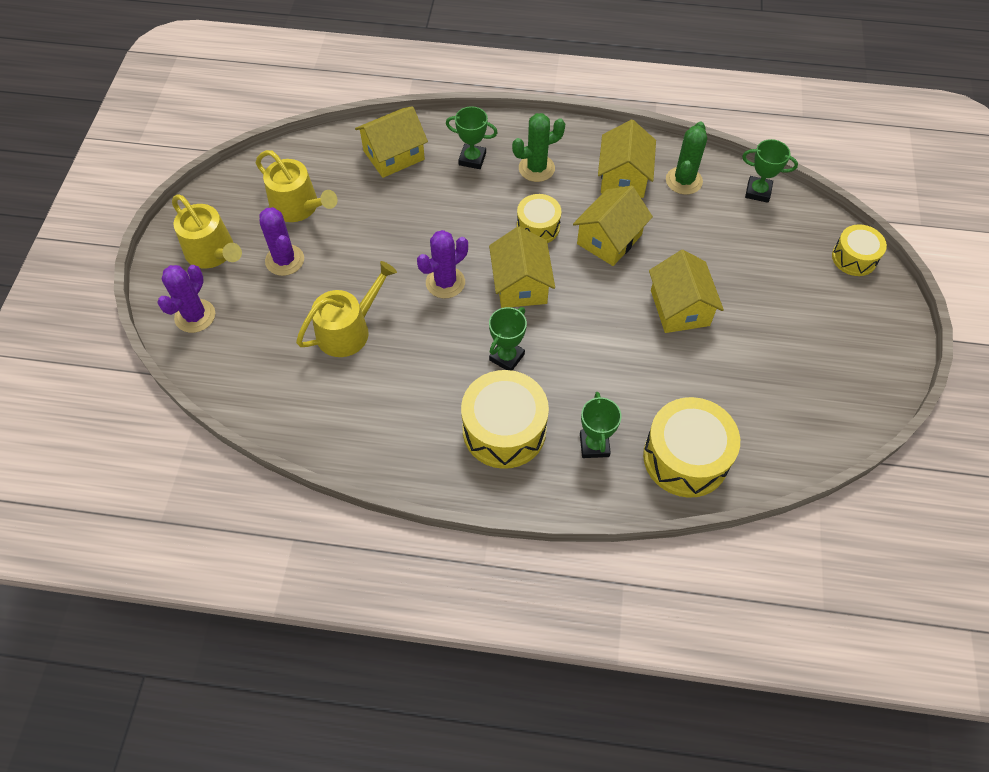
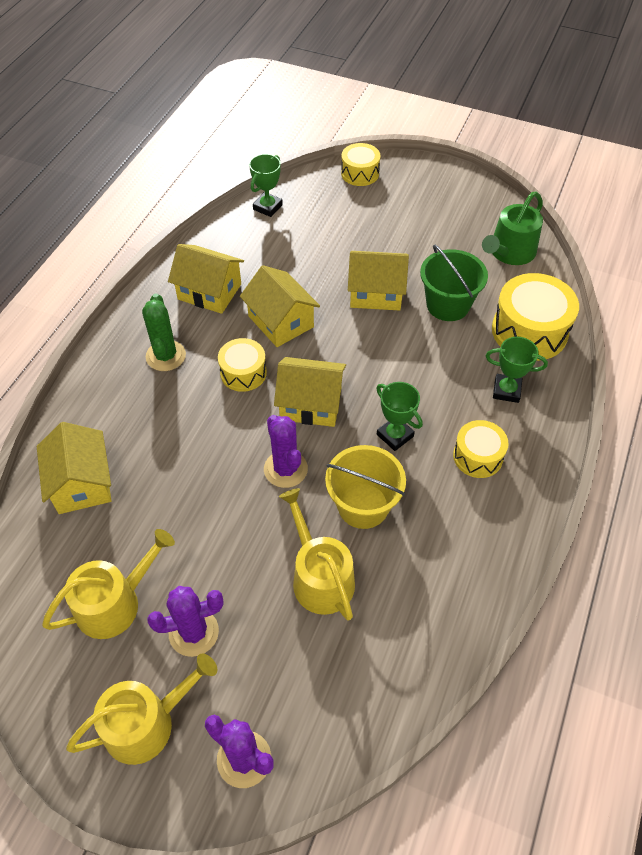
camera: 75 degrees left, 5 degrees down
green trophy [446,106,498,169] -> none
yellow drum [461,370,549,469] -> yellow drum [453,420,509,478], size x0.59
green cactus [666,122,707,195] -> none
none -> yellow bucket [325,445,406,529]
none -> green bucket [420,244,488,321]
none -> green watering can [482,192,543,265]

